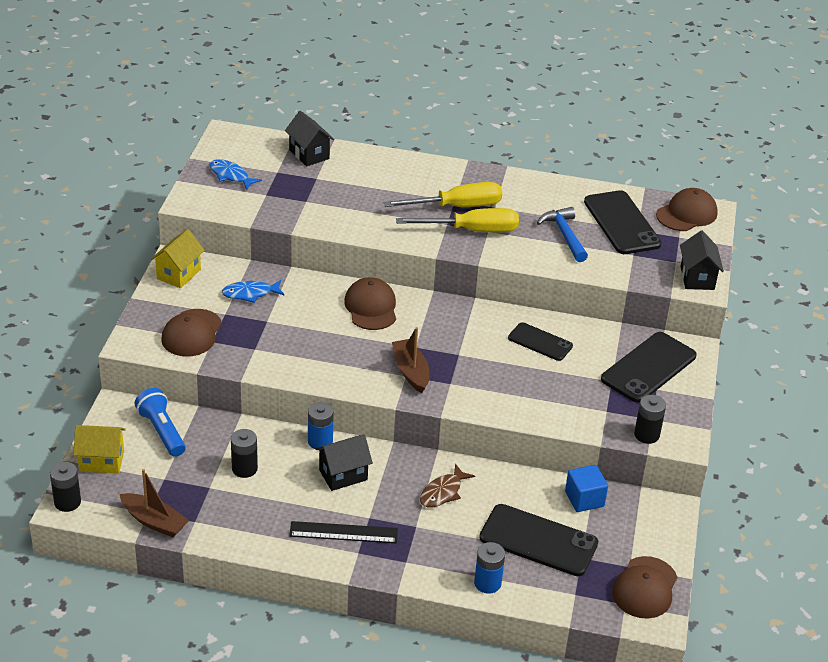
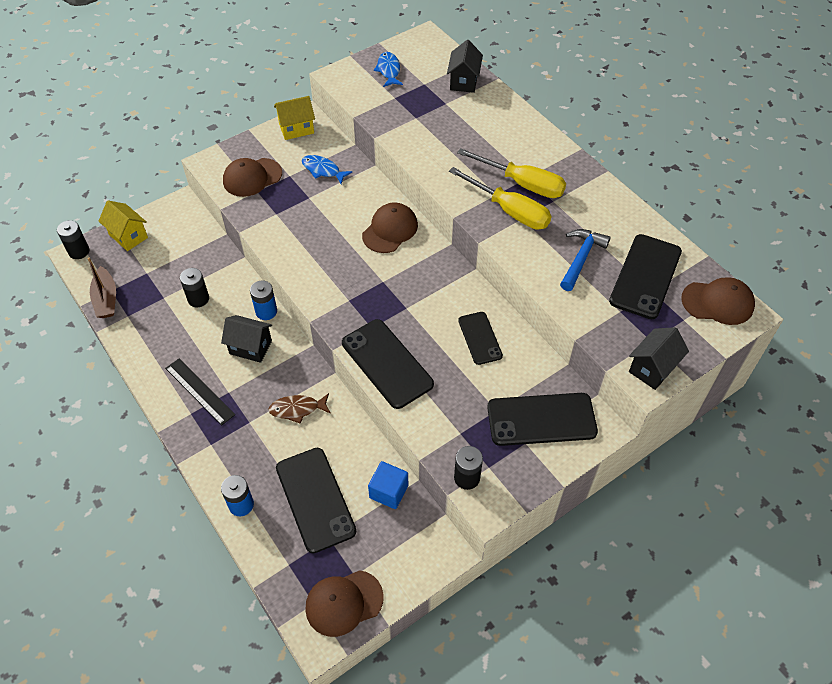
camera: 45 degrees right, 15 degrees up
blue flashlight [135,388,186,457] -> none
brown boat [392,327,429,393] -> none
none -> black phone [342,319,434,409]

